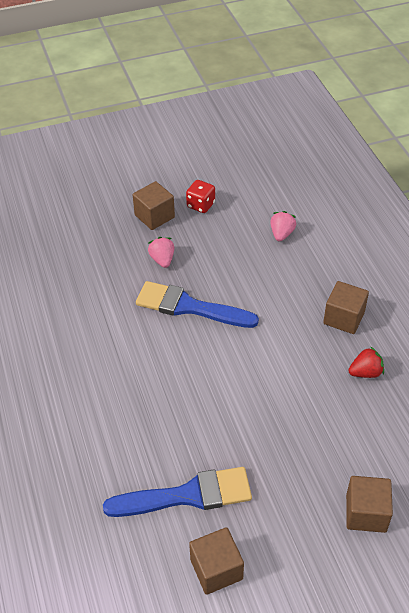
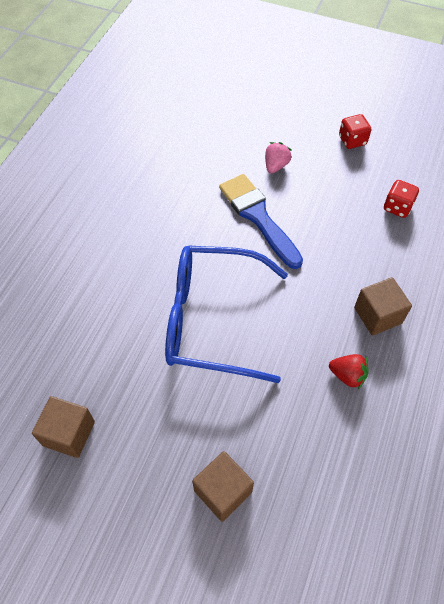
camera: 40 degrees right, 10 degrees up
blue brush [103,467,252,517] -> none
brown cube [133,181,175,230] -> none
pink strawberry [270,211,296,241] -> red dice [384,180,419,218]
none -> blue glasses [165,245,288,383]

